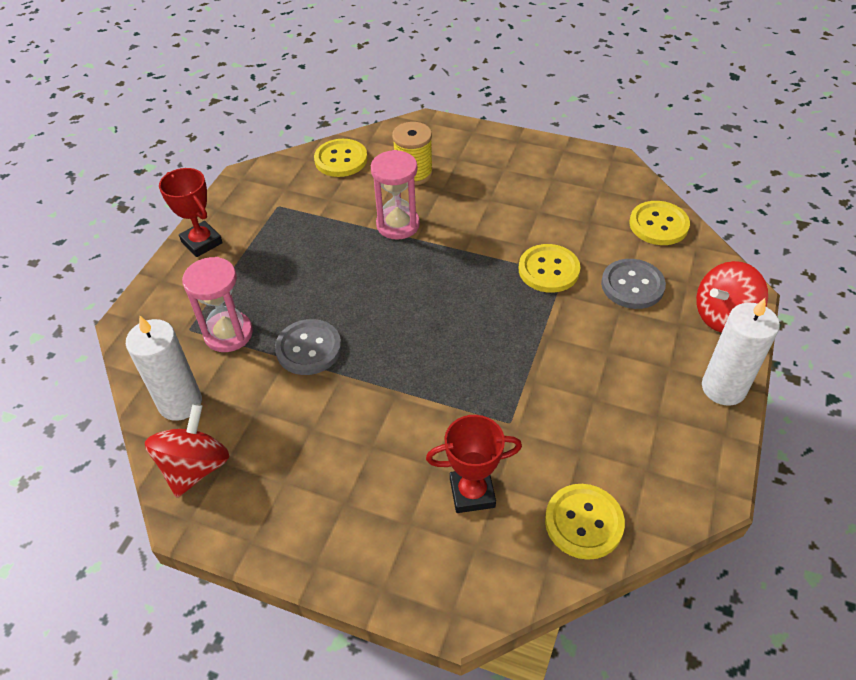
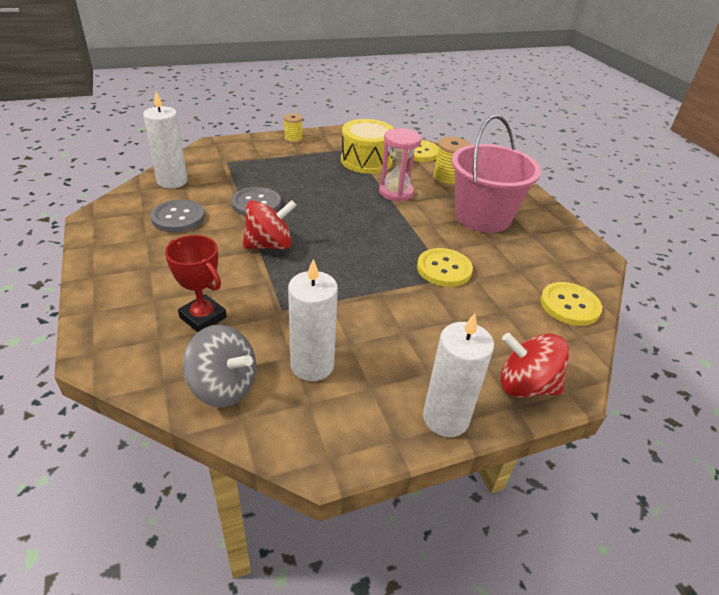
camera: 45 degrees right, 10 degrees down
red spinning top [145,404,230,498] -> red spinning top moved to [242,200,297,249]
red trophy [159,168,223,257] -> yellow spool [284,113,303,143]
pink hourglass [182,257,253,352] -> none
yellow button [545,484,625,560] -> grey spinning top [183,325,256,407]
grey button [601,259,666,309] -> grey button moved to [150,199,205,232]
none -> white candle [288,259,338,381]
none -> yellow drum [341,119,395,174]
none -> pink bucket [451,115,541,233]

